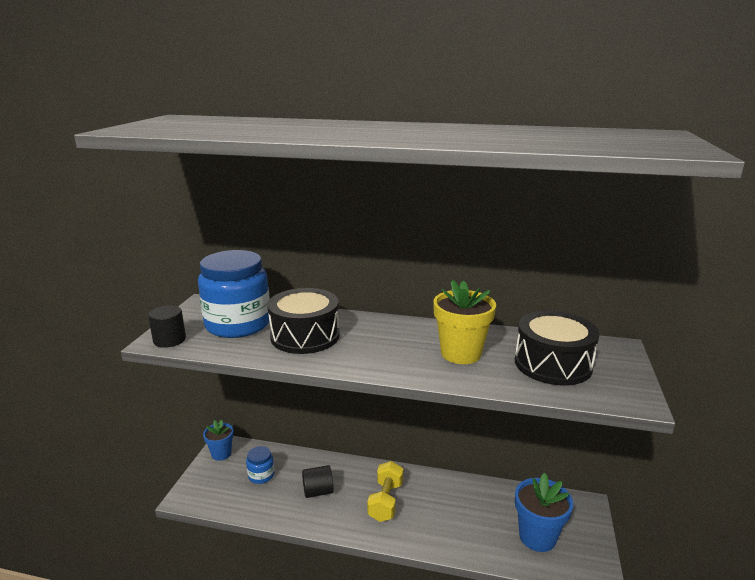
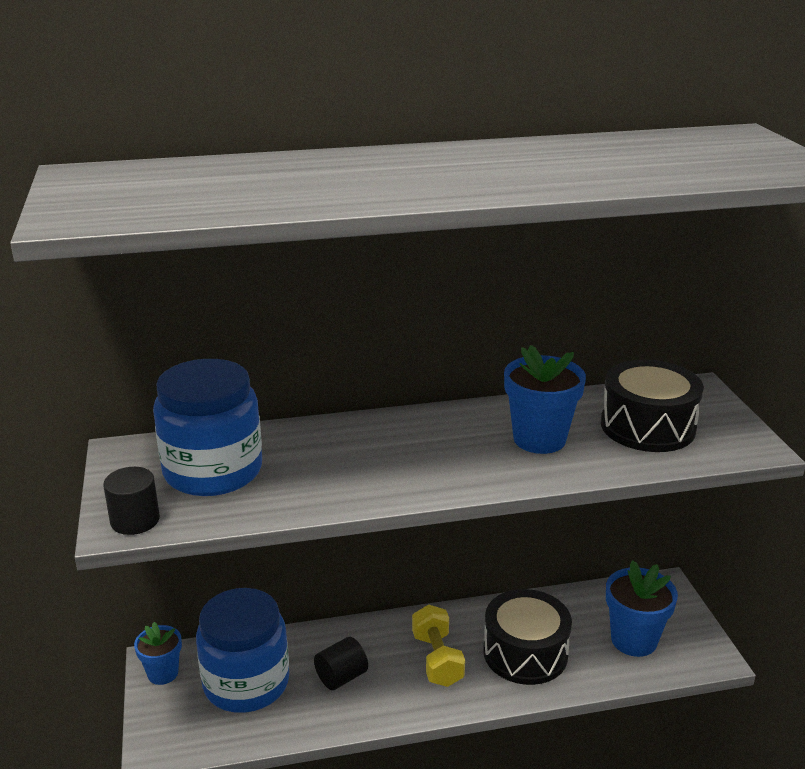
camera: 25 degrees left, 5 degrees up
blue jar [246,446,274,484] -> blue jar [196,588,289,713], size x2.19
black drum [267,288,340,354] -> black drum moved to [483,589,572,685]
yellow flower pot [433,280,496,364] -> blue flower pot [504,345,586,454]

